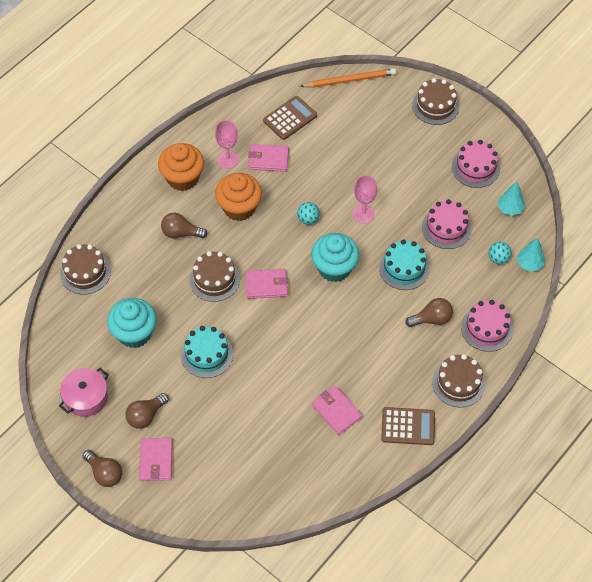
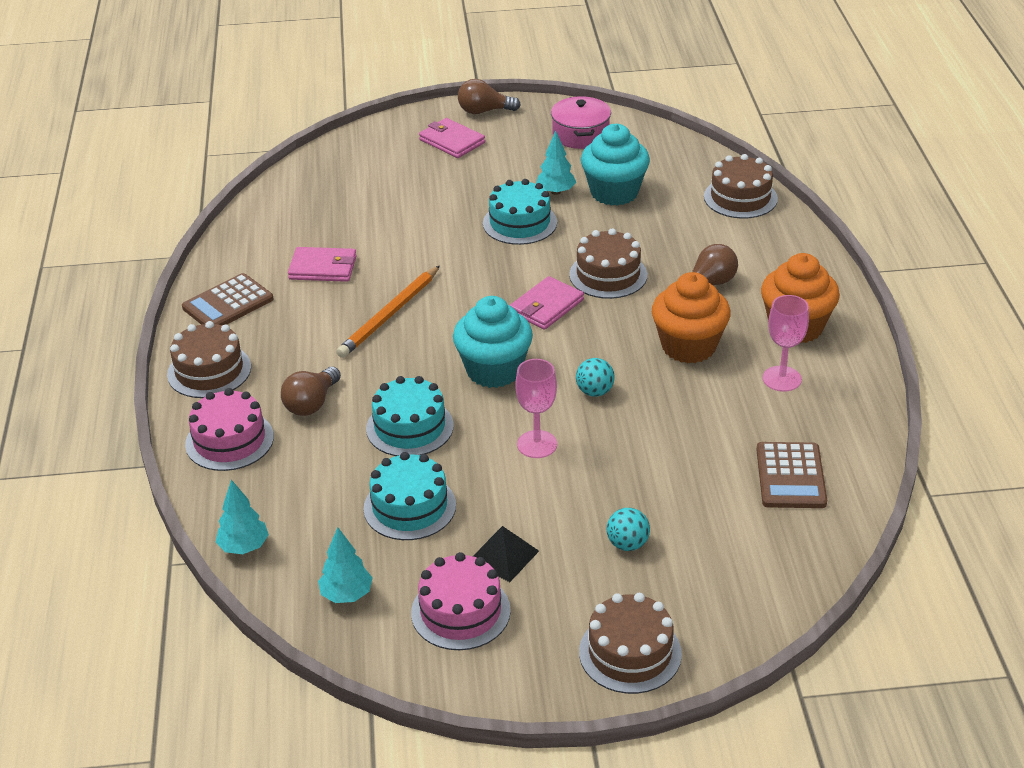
camera: 135 degrees right, 20 degrees down
brown light bulb [125,393,169,429] -> none
pink wallet [248,144,289,172] -> none
orange pencil [300,68,396,88] -> orange pencil moved to [336,266,440,358]
pink cake [422,199,472,249] -> turquoise cake [363,452,456,540]
turquoise ball [488,242,512,264] -> turquoise ball moved to [607,508,650,551]
none -> black pyramid [473,526,539,582]
none -> turquoise tree [536,130,576,195]

